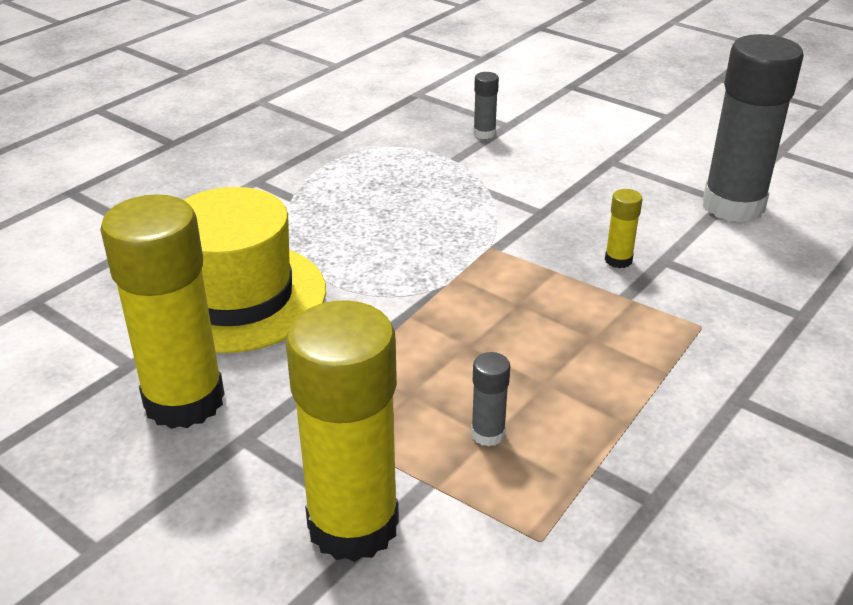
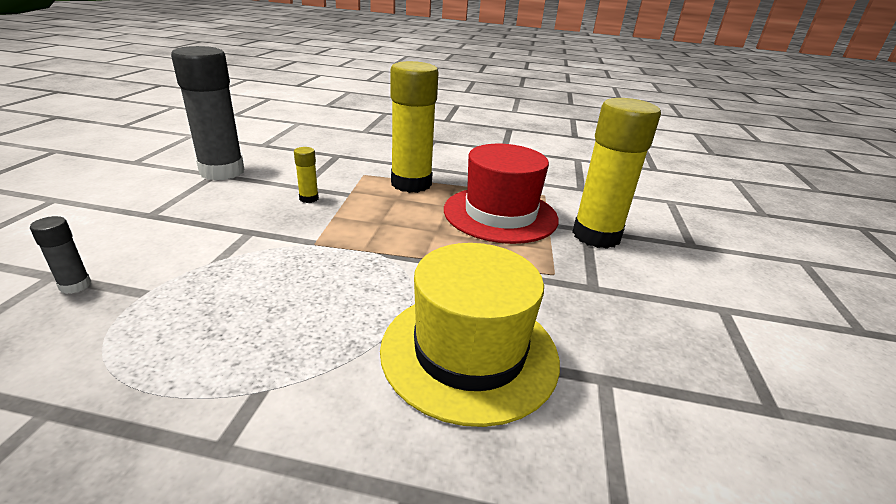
camera: 120 degrees left, 5 degrees down
yellow glue stick [100,194,225,429] -> yellow glue stick moved to [391,61,439,193]
grey glue stick [471,352,510,447] -> red hat [444,144,558,244]

